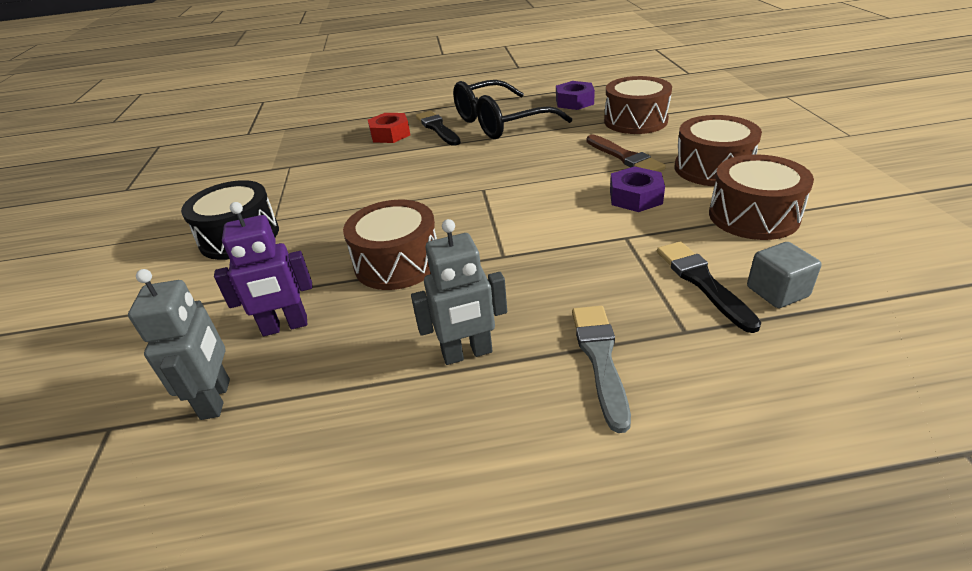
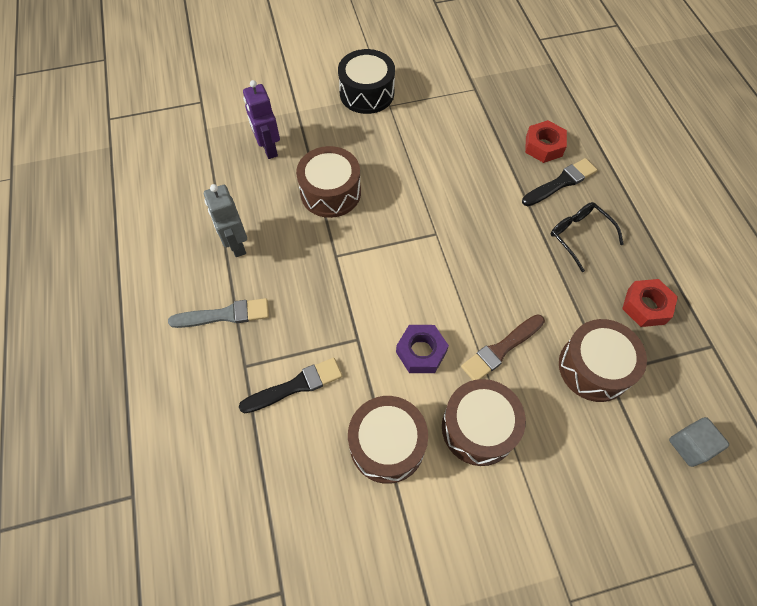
camera: 80 degrees right, 25 degrees up
grey robot [128,269,230,420] -> none
black glasses [453,80,572,139] -> black glasses [551,202,624,272], size x0.56
purple nut [556,81,595,110] -> red nut [622,279,678,327]
grey cube [747,242,821,308] -> grey cube moved to [669,417,729,467]

